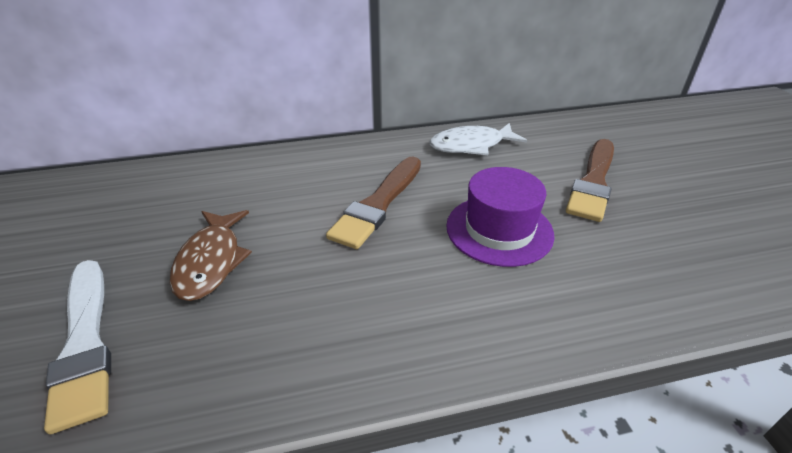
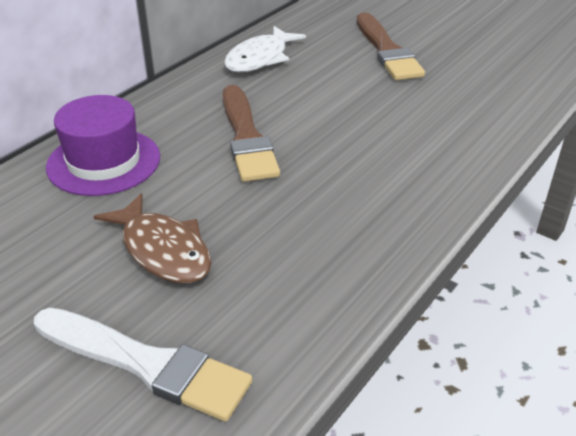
camera: 40 degrees left, 0 degrees up
purple hat [446,167,554,267] -> purple hat moved to [46,95,160,196]

